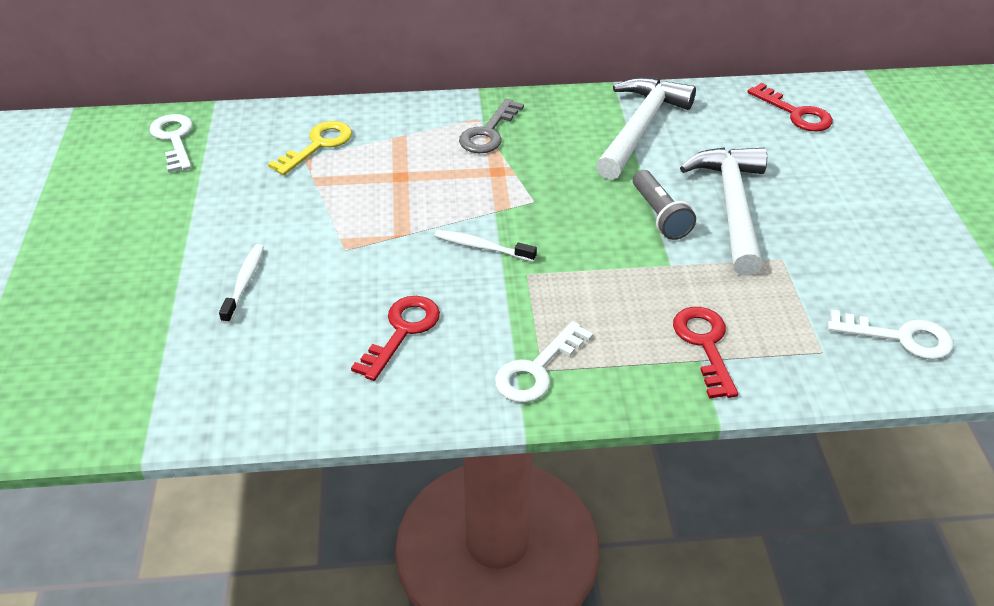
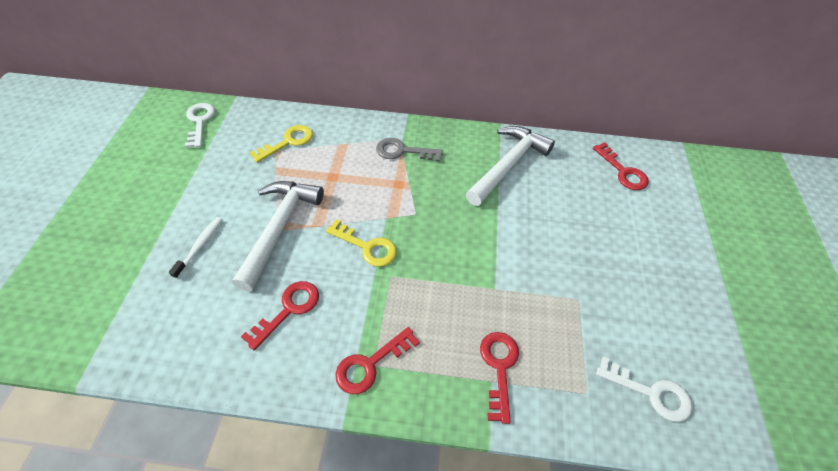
camera: 10 degrees right, 10 degrees up
white toothbrush [434,230,537,262] -> yellow key [326,219,397,267]
grey key [459,99,524,153] -> grey key turned 60 degrees clockwise [376,138,443,162]
white key [495,321,594,403] -> red key [335,327,420,394]
grey flashlight [633,170,696,240] -> none
white hammer [680,147,767,276] -> white hammer moved to [232,181,324,292]

